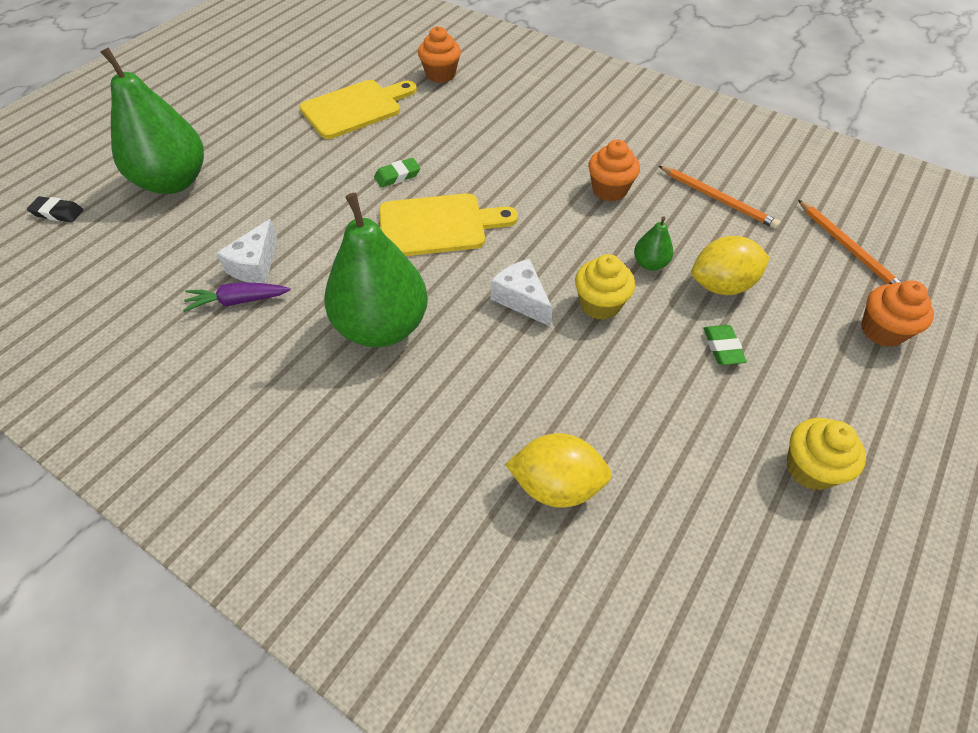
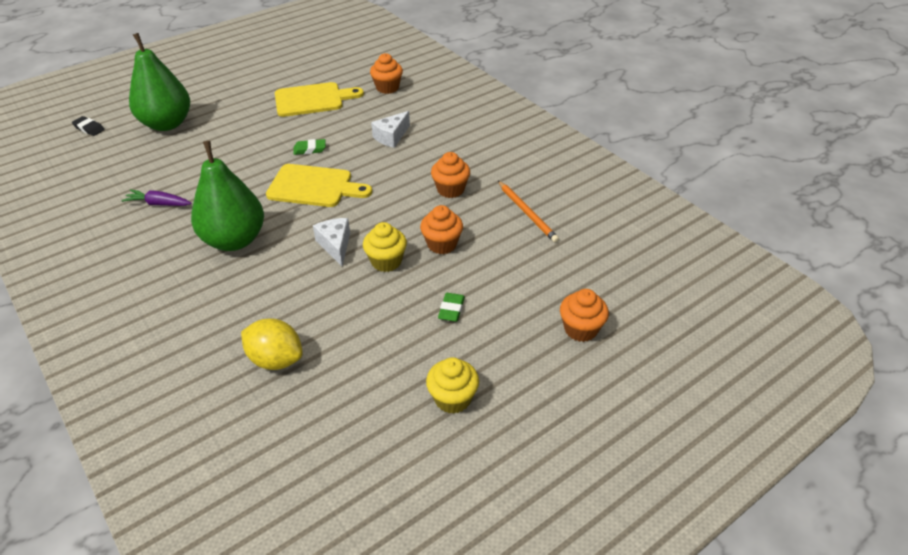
camera: 20 degrees right, 10 degrees down
white cheese [216,219,278,284] -> white cheese moved to [371,111,410,148]
green pear [634,216,673,271] -> orange cupcake [420,205,463,254]
yellow lemon [692,236,770,295] -> none
orange pencil [798,200,901,284] -> none

